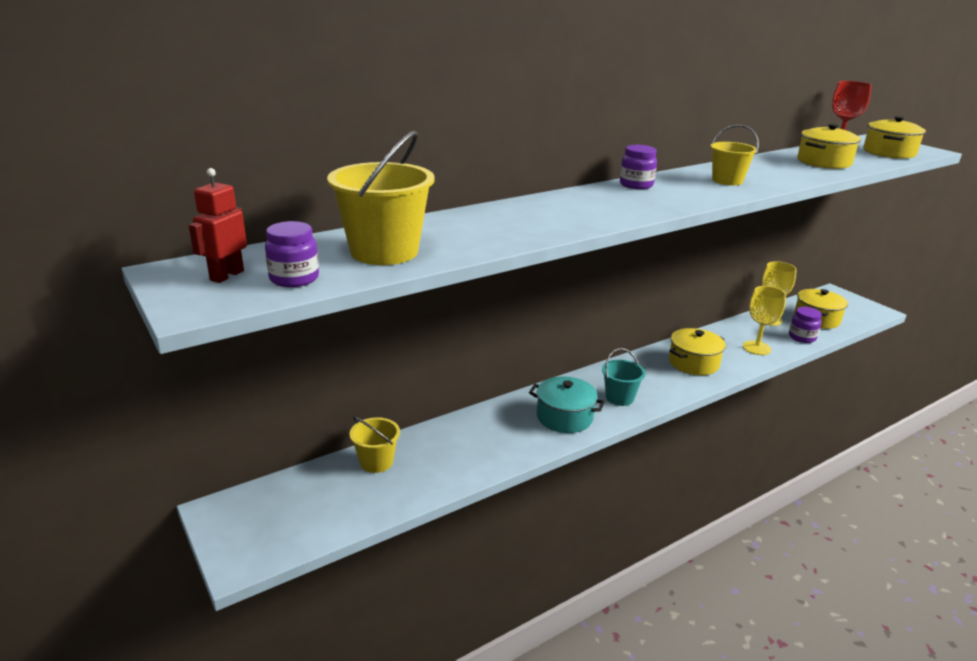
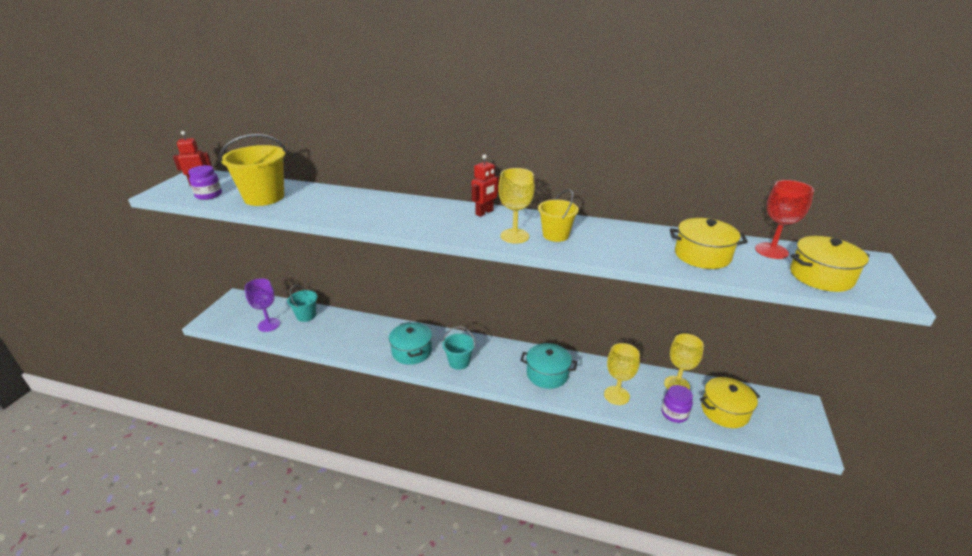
camera: 50 degrees right, 5 degrees up
yellow bucket [350,417,400,473] -> turquoise bucket [287,285,318,322]
purple jar [620,145,657,189] -> red robot [472,154,499,217]
yellow pot [669,328,725,375] -> turquoise pot [520,343,577,389]
none -> purple goblet [245,278,280,332]
none -> yellow goblet [498,168,535,244]

